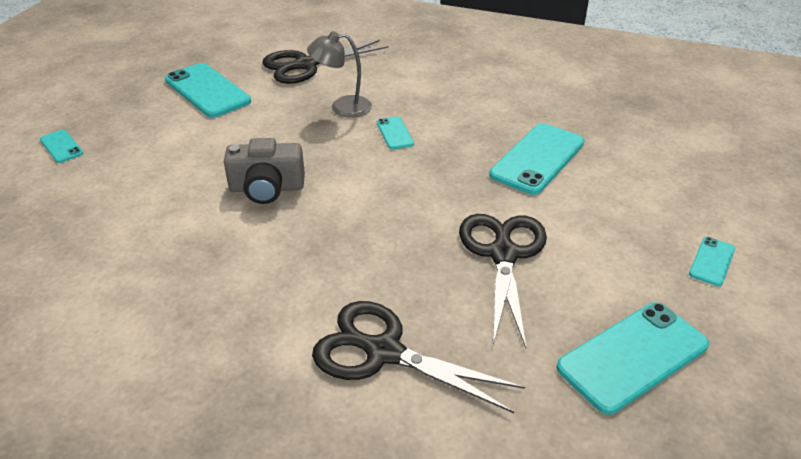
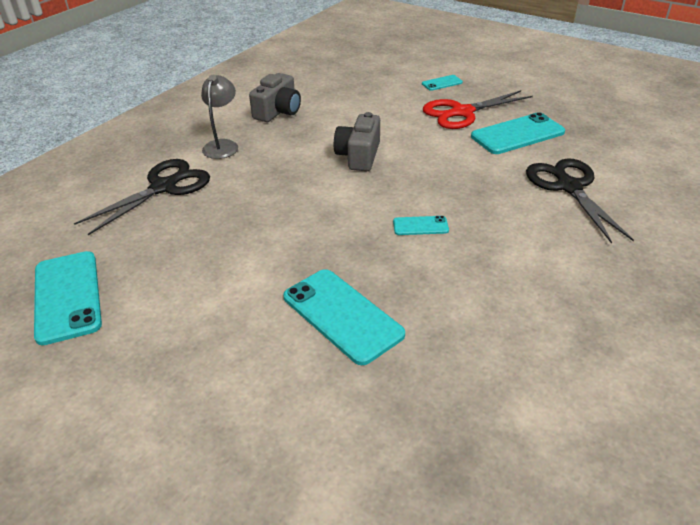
camera: 105 degrees right, 0 degrees up
grey lamp [307,31,372,117] -> grey lamp moved to [201,75,238,159]
black scissors [459,214,547,348] -> none
turquoise phone [689,237,735,286] -> none
none -> grey camera [249,73,301,122]
none -> red scissors [423,90,533,129]

